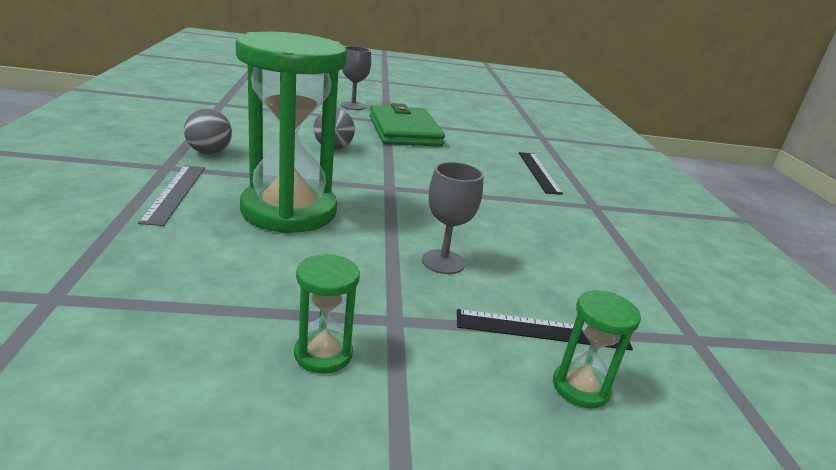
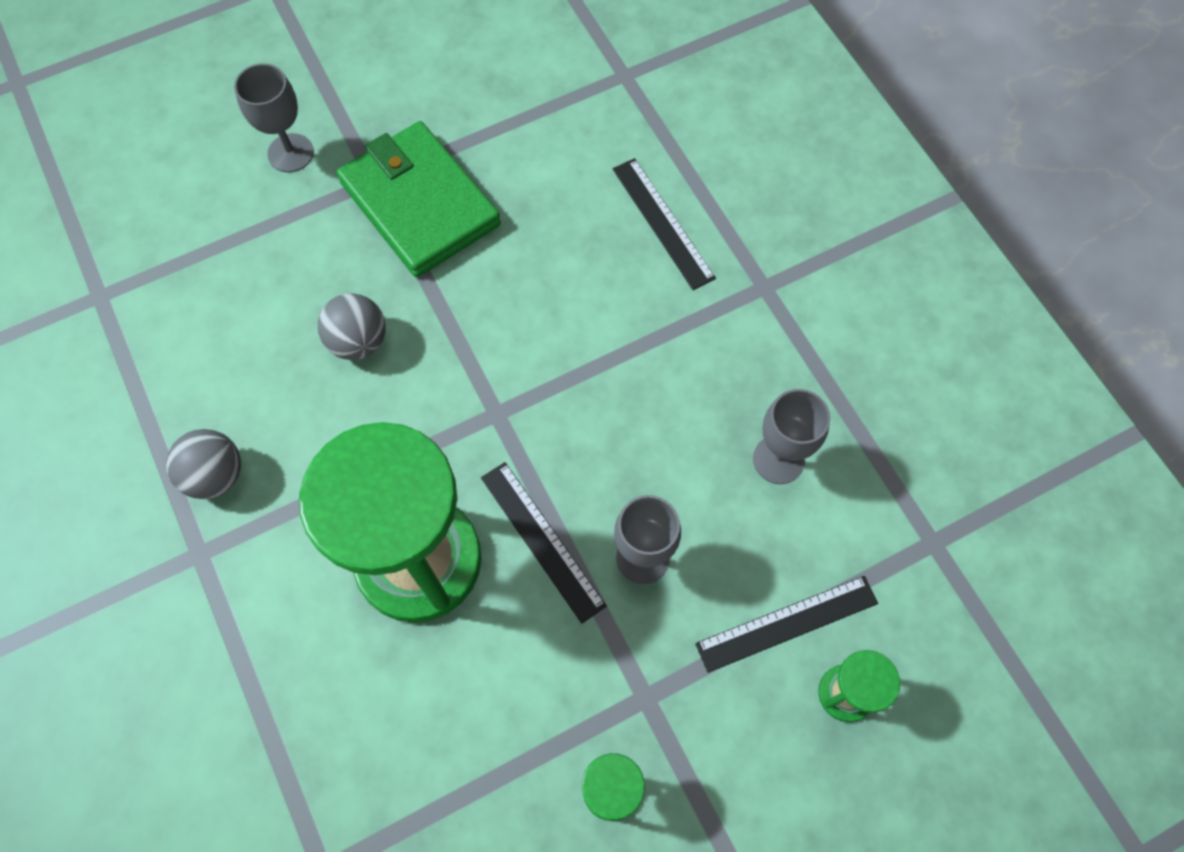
camera: 20 degrees left, 40 degrees up
grey ruler [138,165,205,226] -> none
none -> black ruler [481,462,607,624]
none -> grey goblet [753,389,830,484]

